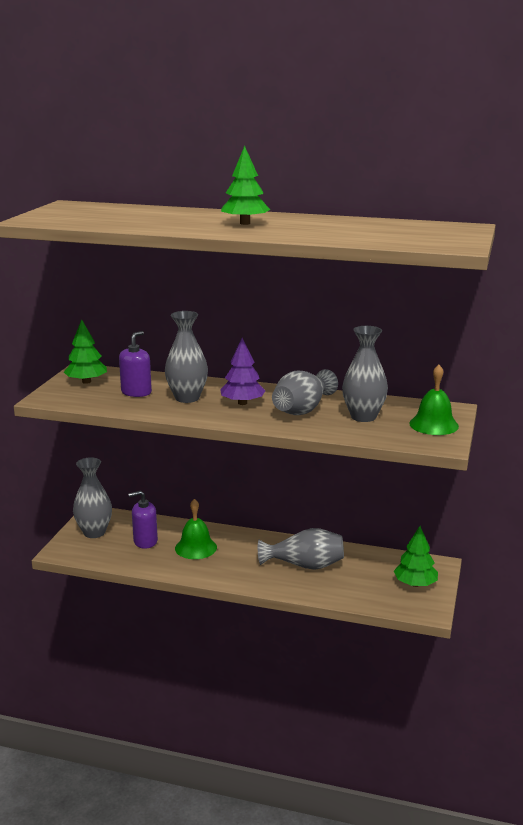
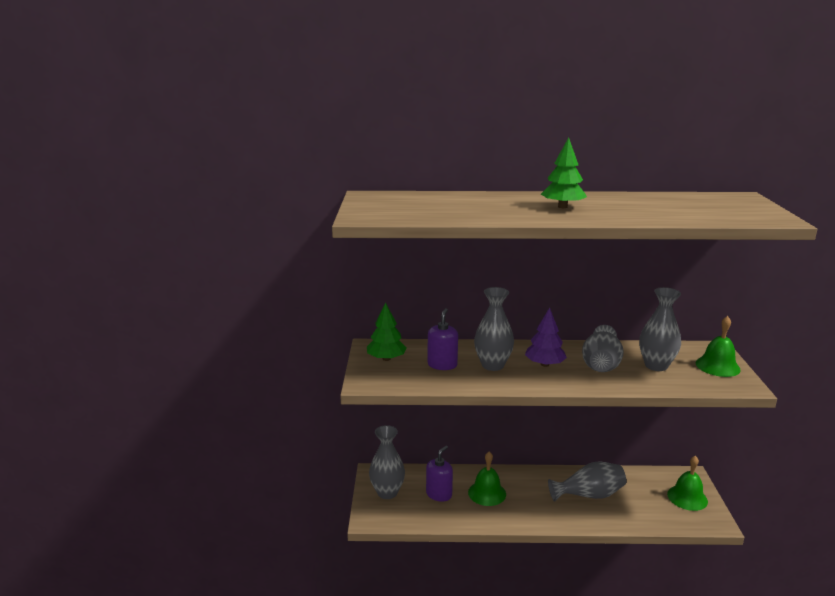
camera: 15 degrees left, 0 degrees up
purple soap dispenser [128,491,158,549] -> purple soap dispenser turned 150 degrees clockwise [426,446,453,502]
green tree [394,526,438,587] -> green bell [667,456,708,511]

